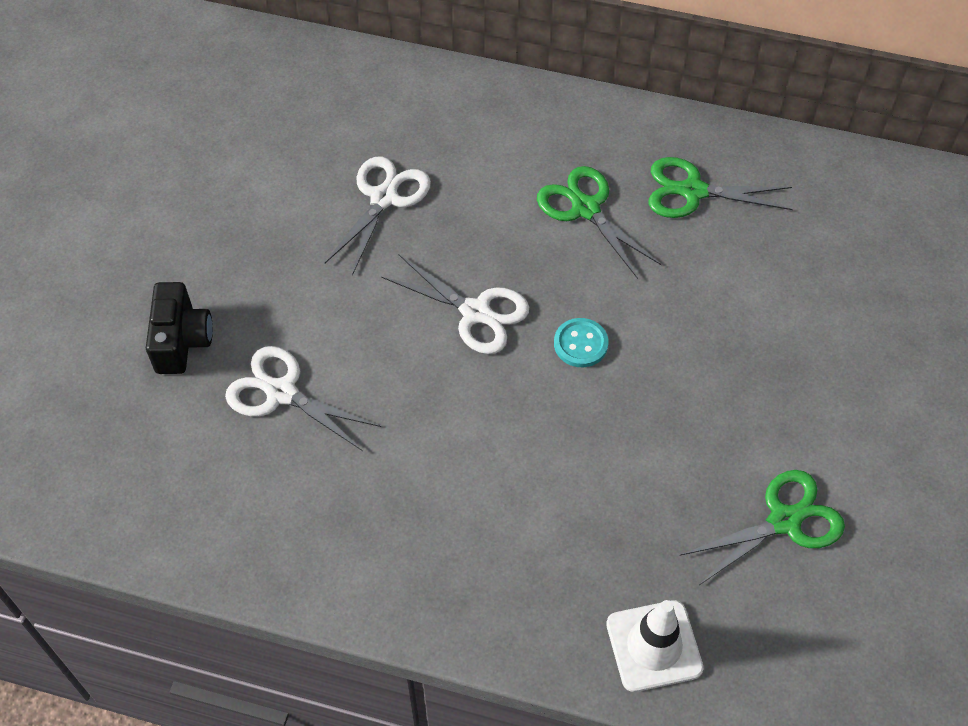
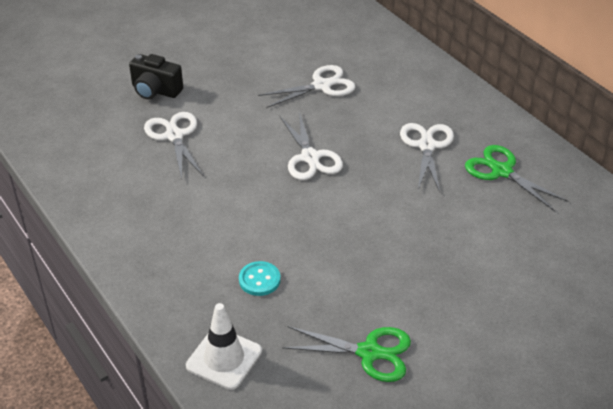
camera: 40 degrees right, 15 degrees down
black camera [146,282,213,374] -> black camera turned 75 degrees clockwise [129,54,183,100]
green scissors [537,166,662,279] -> white scissors [400,123,454,192]
turquoise button [554,318,608,367] -> turquoise button moved to [239,261,281,296]

